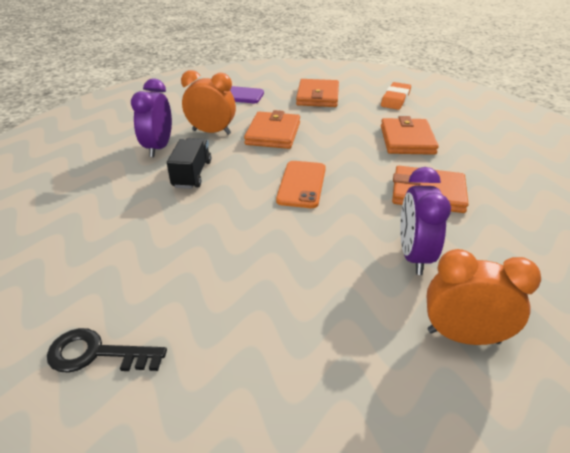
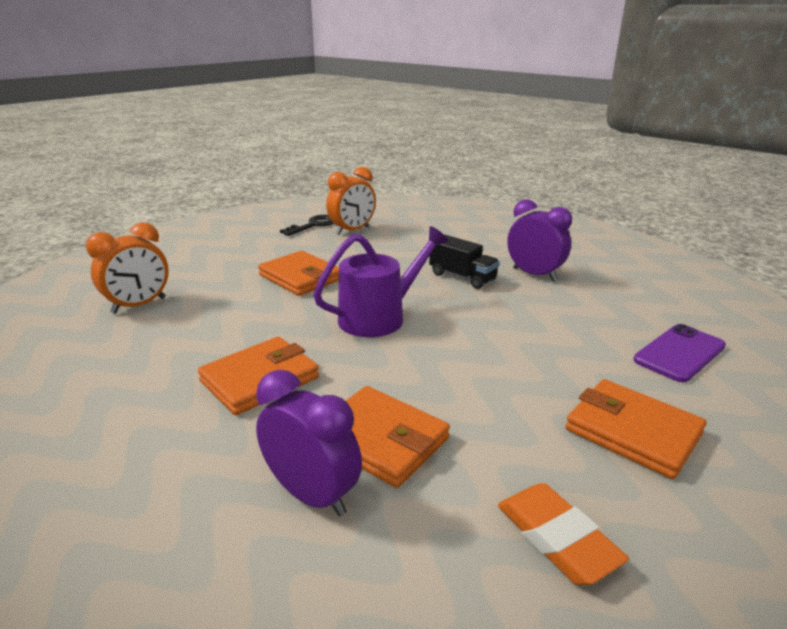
camera: 125 degrees right, 10 degrees down
orange clock [181,70,236,135] -> orange clock moved to [326,167,376,235]
orange wallet [244,110,300,149] -> orange wallet moved to [258,251,339,296]
orange phone [276,161,326,208] -> purple watering can [313,226,449,337]
purple clock [400,167,451,275] -> purple clock moved to [256,370,362,516]

